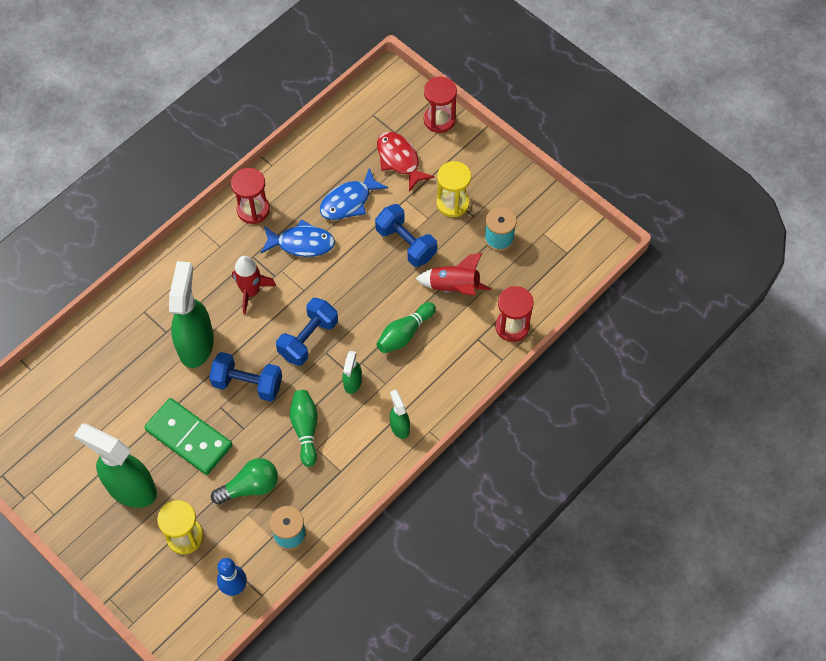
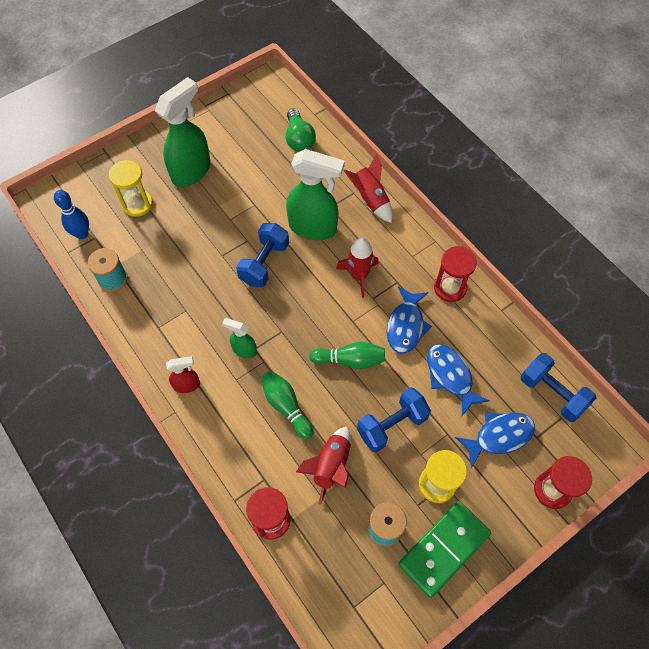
camera: 100 degrees right, 0 degrees up
green domino [144,398,233,475] -> green domino moved to [398,501,491,598]
green light bulb [211,458,278,505] -> green light bulb moved to [286,108,316,152]
blue dumbbell [276,298,338,366] -> blue dumbbell moved to [520,353,596,422]
green bowling pin [290,390,318,467] -> green bowling pin moved to [309,342,385,369]
red fish [377,132,434,192] -> blue fish [455,412,535,468]
green spray bottle [390,390,410,439] -> red spray bottle [166,356,200,393]
none -> red rocket [344,154,393,223]

